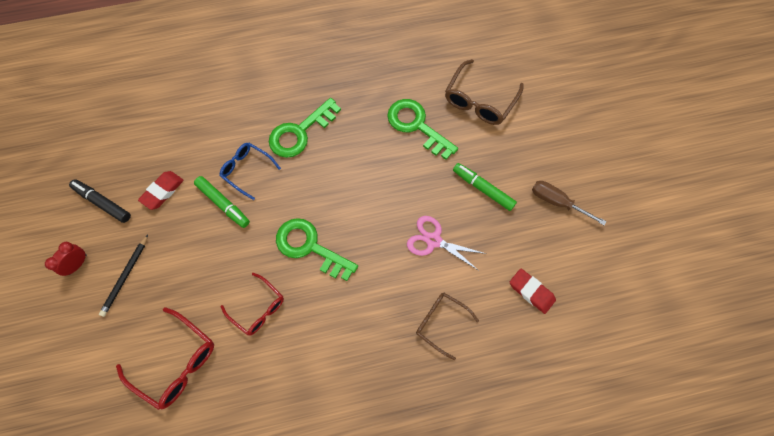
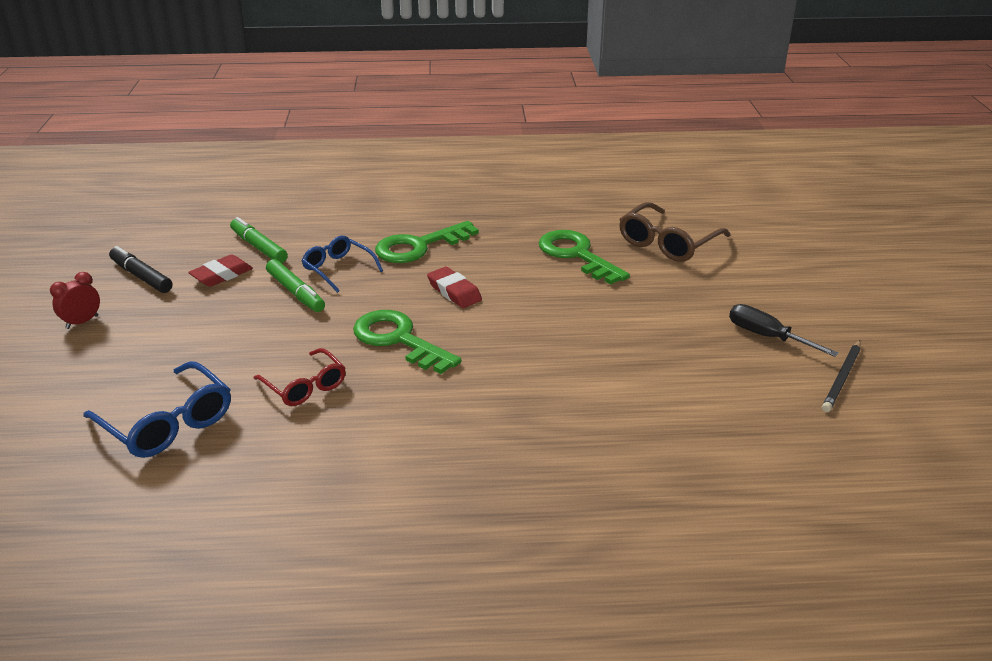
camera: 10 degrees right, 35 degrees down
black pencil [99,235,148,317] -> black pencil moved to [822,340,861,412]
red glasses [116,307,214,410] -> blue glasses [83,361,231,458]
pink scissors [407,216,486,271] -> none
brown glasses [416,293,479,360] -> none
green marker [453,163,517,211] -> green marker moved to [230,217,288,263]
red eraser [510,268,556,314] -> red eraser moved to [427,267,482,308]
brown screwdriver [532,181,607,226] -> black screwdriver [729,304,839,357]

